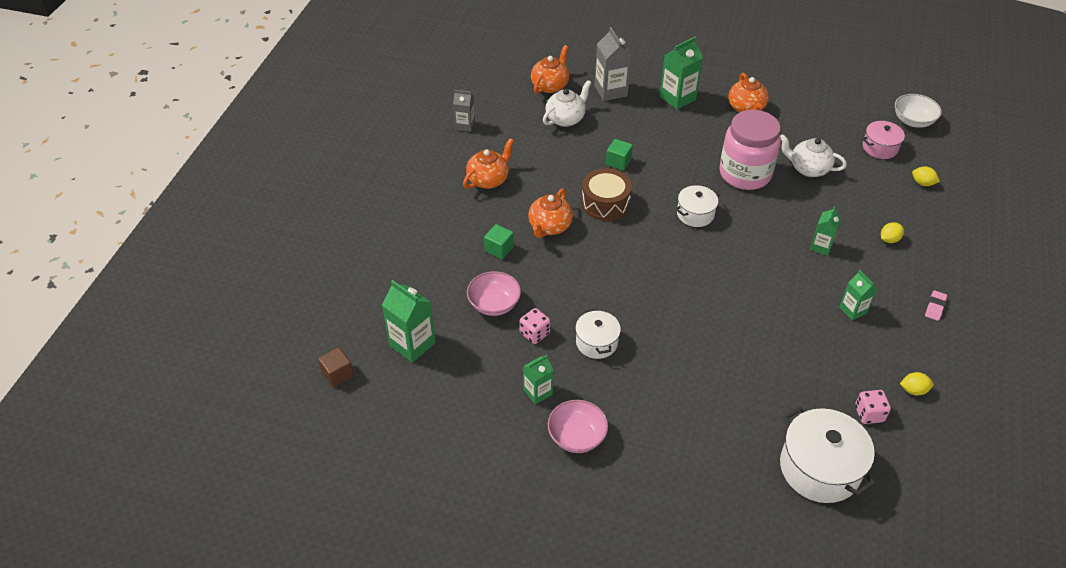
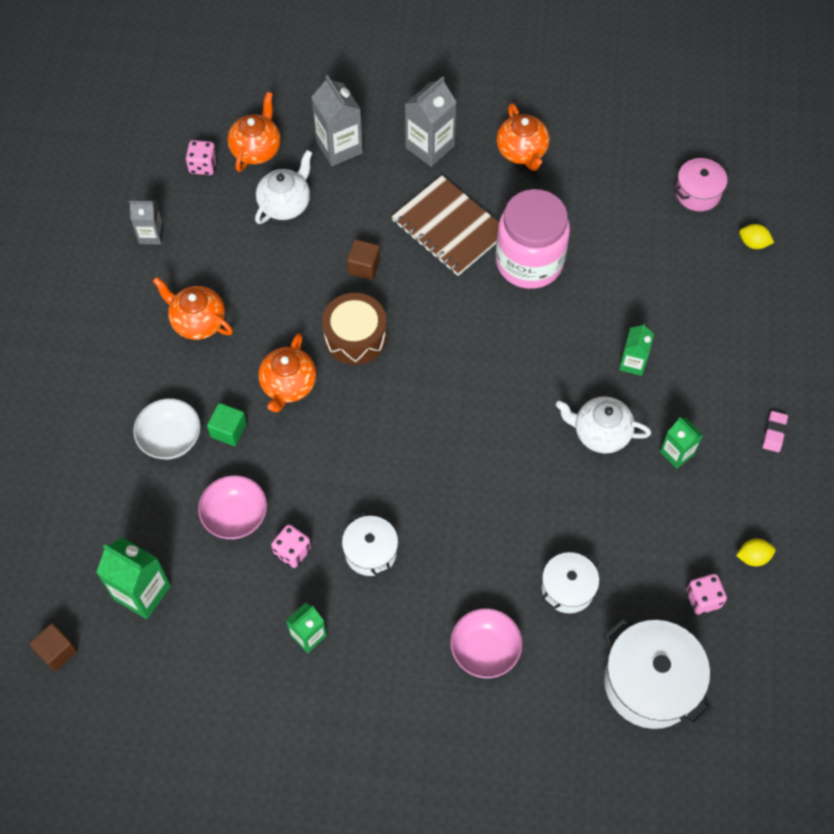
camera: 10 degrees left, 15 degrees up
orange teapot [463,138,514,189] -> orange teapot turned 90 degrees counterclockwise [153,277,233,340]
pink bowl [548,400,608,453] -> pink bowl moved to [450,608,523,678]
green cube [606,139,633,171] -> brown cube [347,239,380,280]
green carton [660,37,703,110] -> grey carton [405,76,457,167]
white pot [676,185,720,227] -> white pot moved to [542,552,599,613]
white teapot [780,134,847,177] -> white teapot moved to [556,396,651,454]
yellow lemon [881,222,904,243] -> none
white bowl [895,94,942,128] -> white bowl moved to [133,398,201,459]
none -> pink dice [186,140,217,175]
none -> brown notebook [391,175,499,276]

